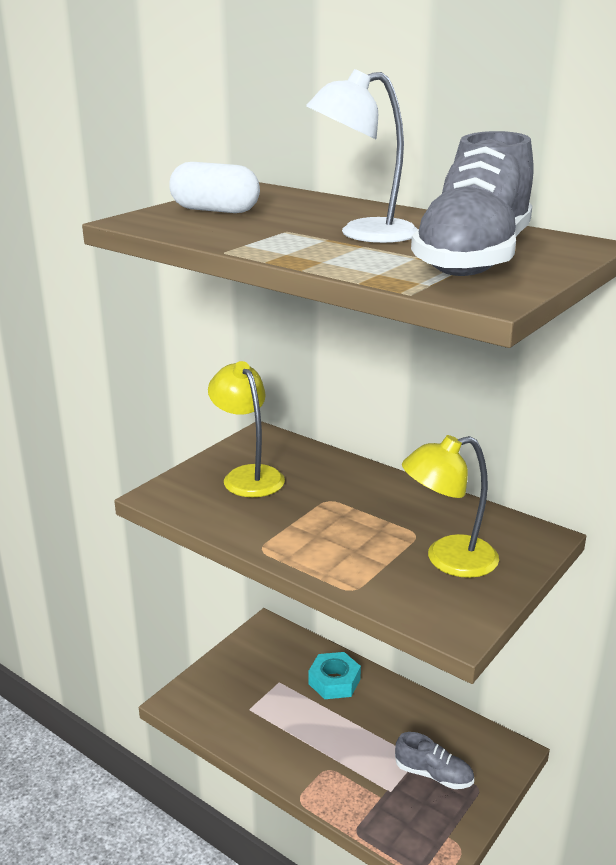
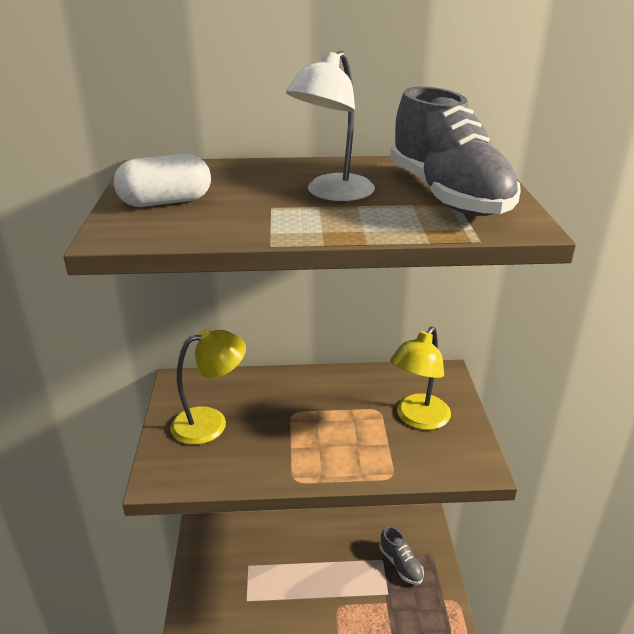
camera: 40 degrees left, 5 degrees up
yellow lamp [208,361,285,497] -> yellow lamp turned 135 degrees clockwise [170,329,246,445]
turquoise nut [308,652,361,699] -> none
grey shoe [395,732,474,789] -> grey shoe turned 75 degrees clockwise [380,526,424,585]

